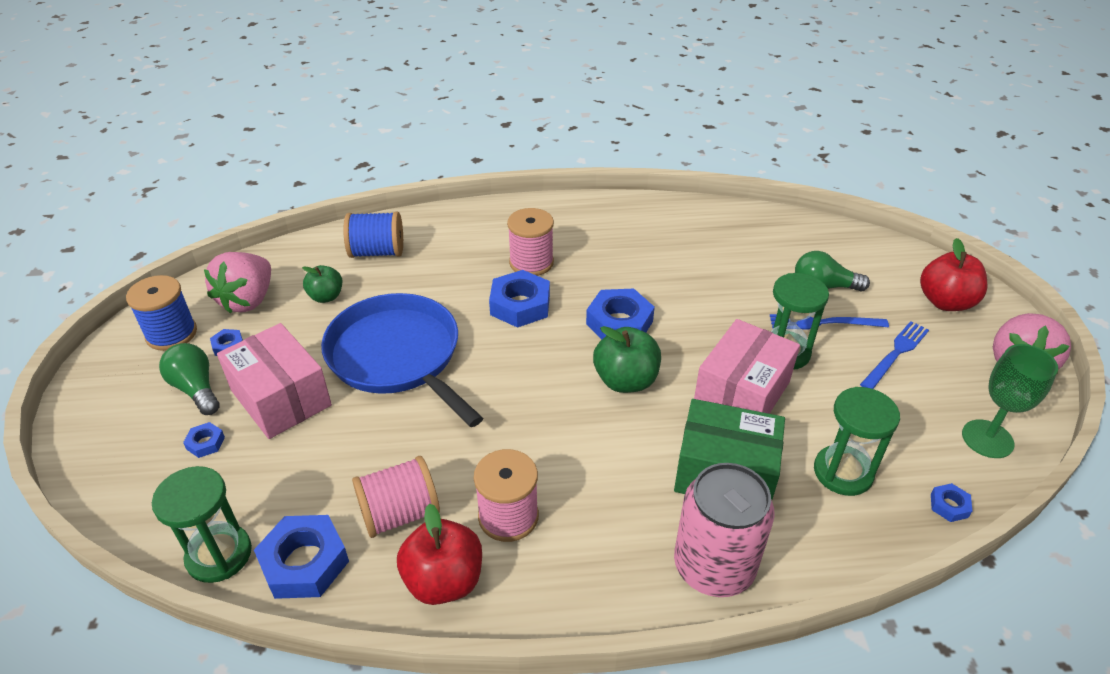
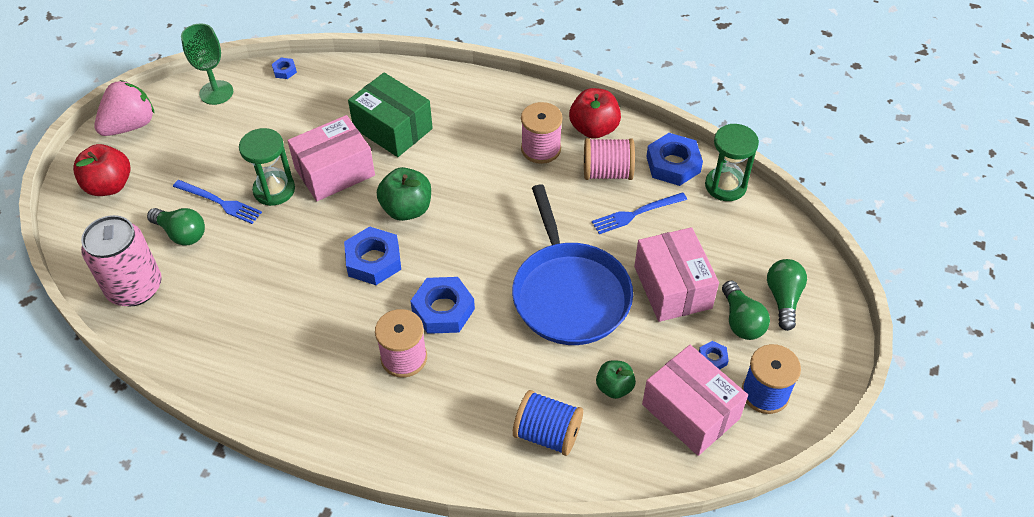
camera: 155 degrees left, 10 degrees up
blue nut [183,422,225,458] -> none
pink strawberry [204,252,271,314] -> pink box [642,345,748,456]
pink can [674,463,775,597] -> pink can moved to [81,215,162,306]
green hourglass [814,387,900,496] -> none
blue fork [860,321,929,389] -> blue fork moved to [592,192,687,234]
none -> green light bulb [767,259,807,331]

